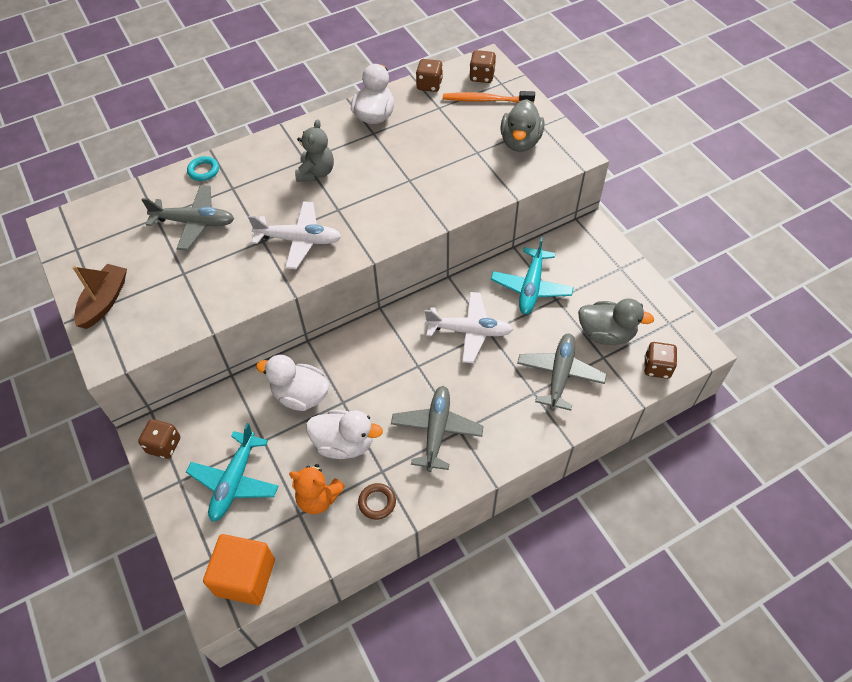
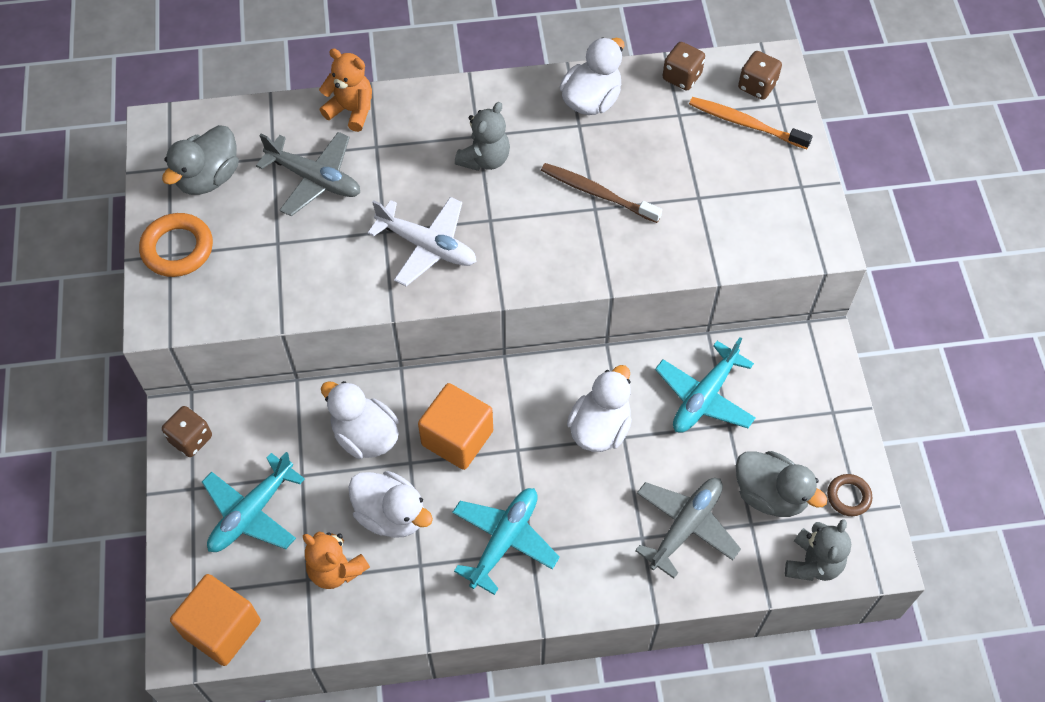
camera: 20 degrees right, 5 degrees up
brown boat [73,264,127,329] -> orange ring [139,213,213,277]
turquoise ring [187,156,219,181] -> orange teddy bear [319,48,372,132]
brown ring [358,483,396,520] -> brown ring moved to [827,474,872,516]
grey plane [391,386,484,472] -> turquoise plane [452,488,560,595]
white plane [425,292,513,363] -> white duck [567,365,632,452]
grey duck [500,99,544,152] -> grey duck moved to [162,125,239,195]
brown dice [644,342,677,379] -> grey teddy bear [785,519,851,581]
none -> orange cube [418,383,493,470]
none -> brown toothbrush [541,163,662,223]

